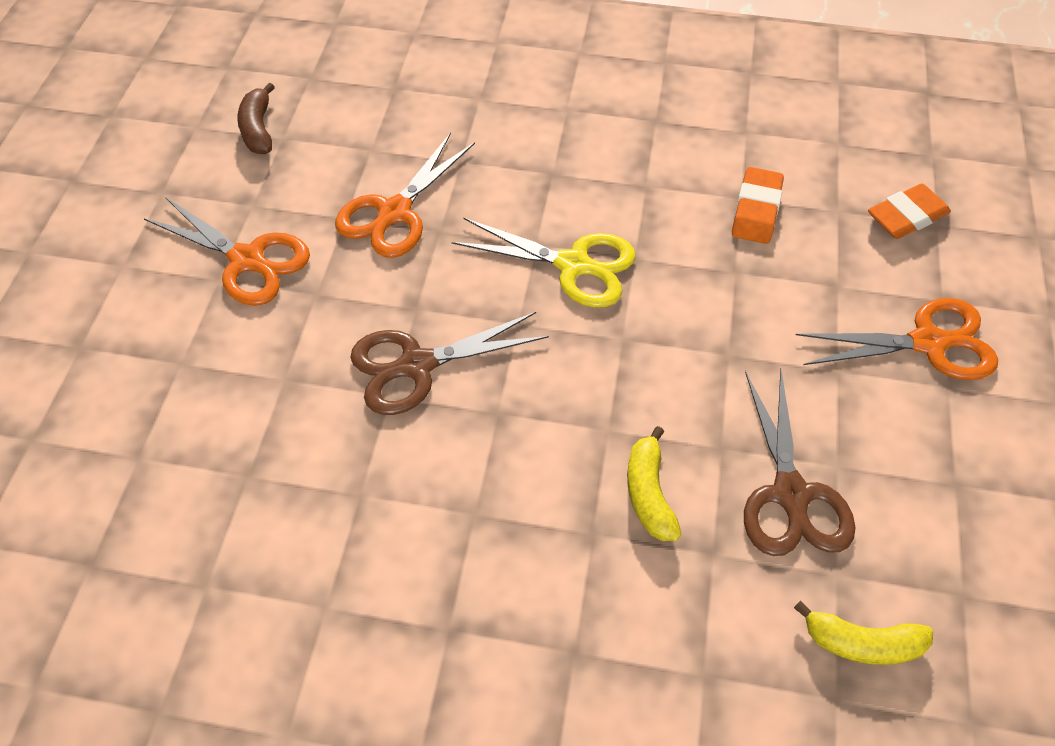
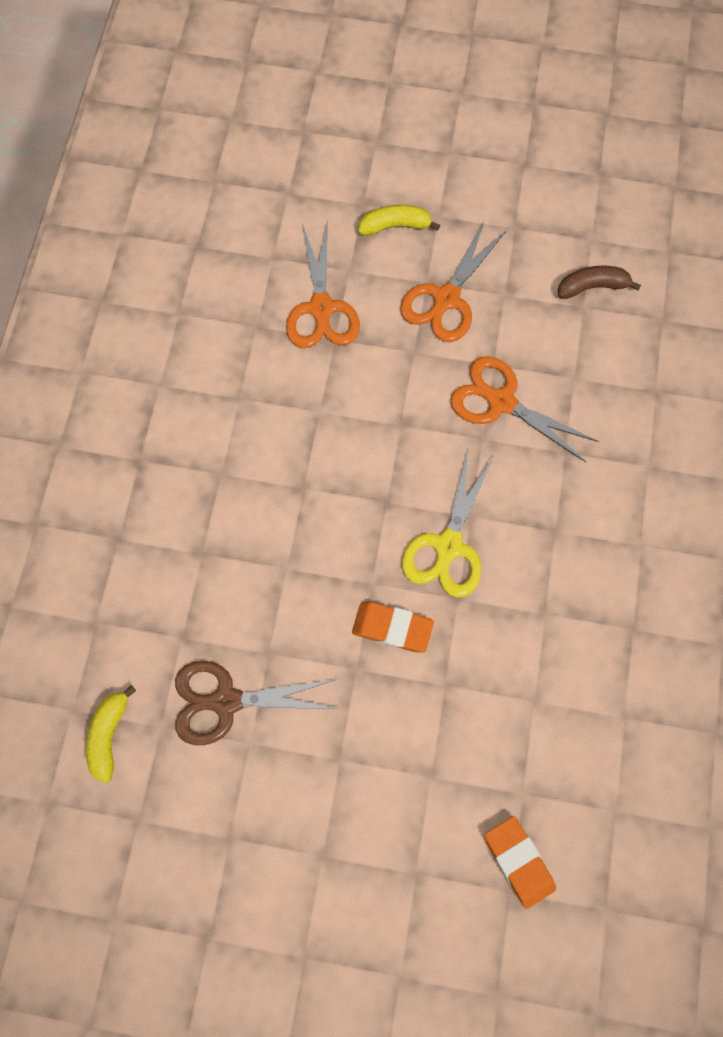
camera: 90 degrees right, 15 degrees up
brown scissors [350,312,549,415] -> none
yellow banana [627,426,681,541] -> yellow banana moved to [358,205,440,236]
orange eraser [732,167,784,244] -> orange eraser moved to [352,602,434,653]
orange scissors [796,298,998,380] -> orange scissors moved to [286,223,360,348]

